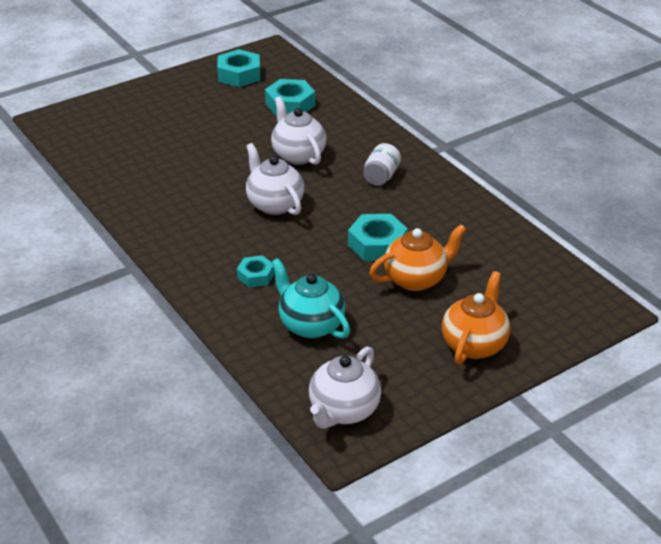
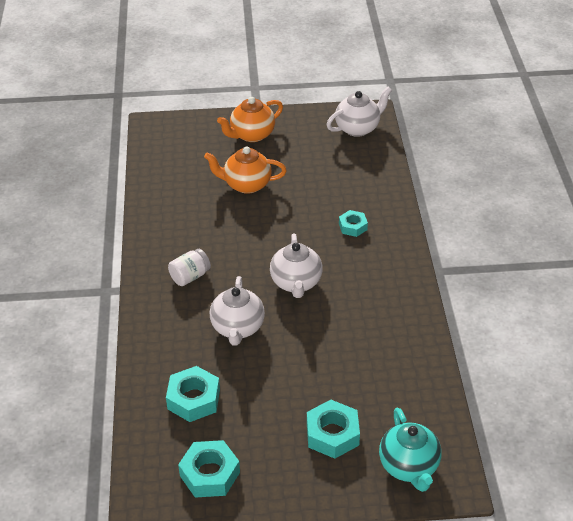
camera: 150 degrees left, 5 degrees up
turquoise teapot [271,258,350,339] -> turquoise teapot moved to [379,407,442,492]
turquoise nut [348,214,408,261] -> turquoise nut moved to [307,400,360,459]

